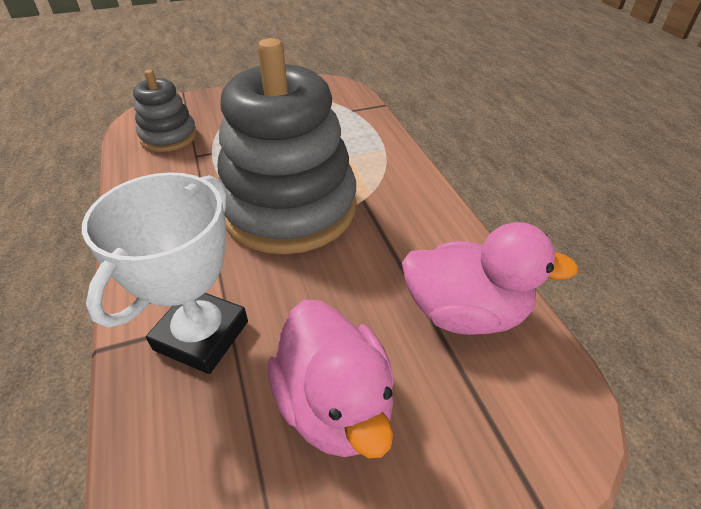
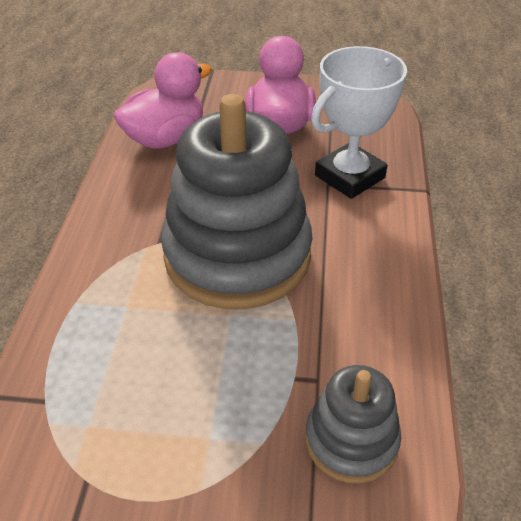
camera: 155 degrees left, 0 degrees up
pink duck [402,222,578,335] -> pink duck turned 105 degrees clockwise [114,52,212,149]

